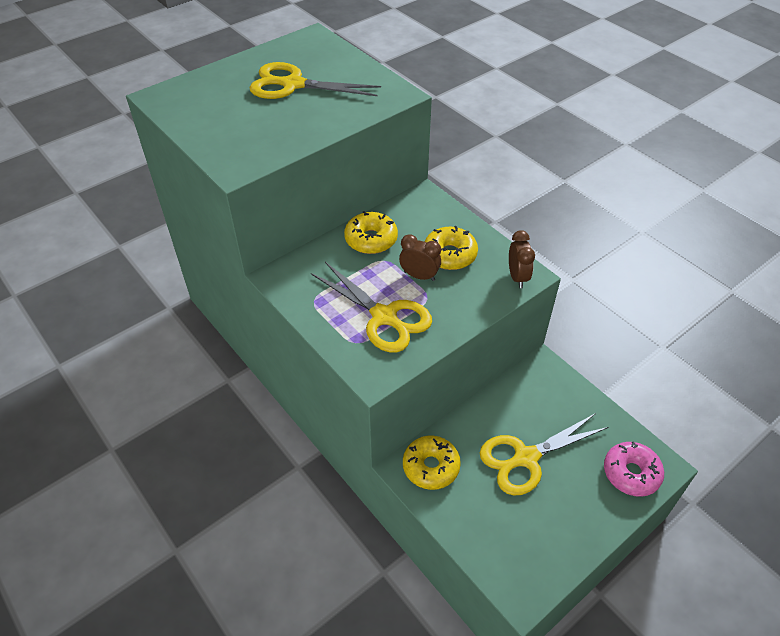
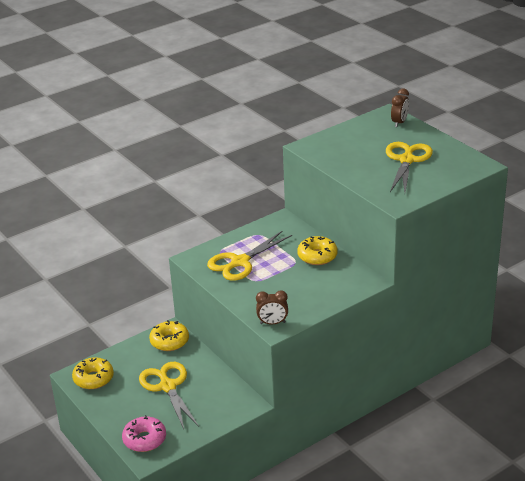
camera: 95 degrees right, 15 degrees down
brown clock [399,234,441,281] -> brown clock moved to [391,88,409,127]
yellow donut [424,226,478,270] -> yellow donut moved to [72,357,114,389]

